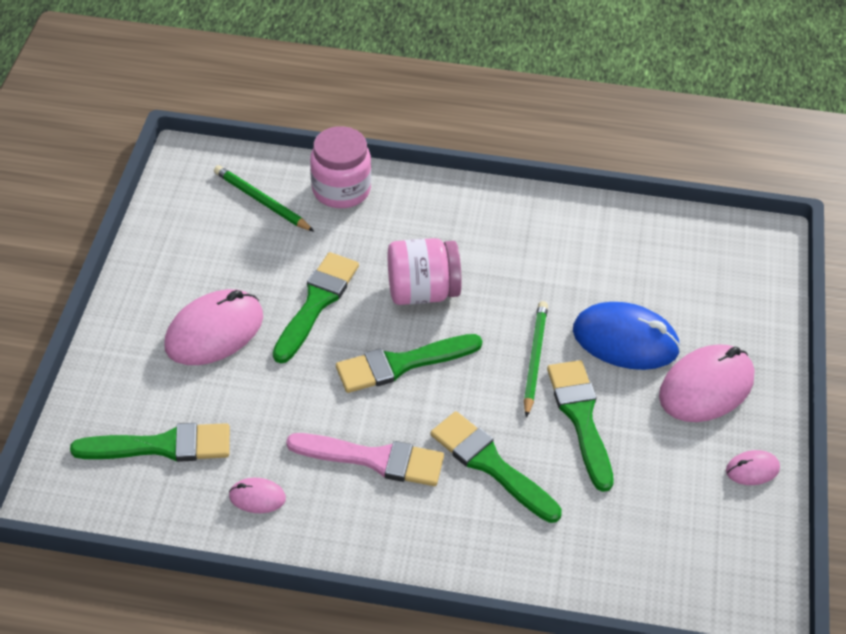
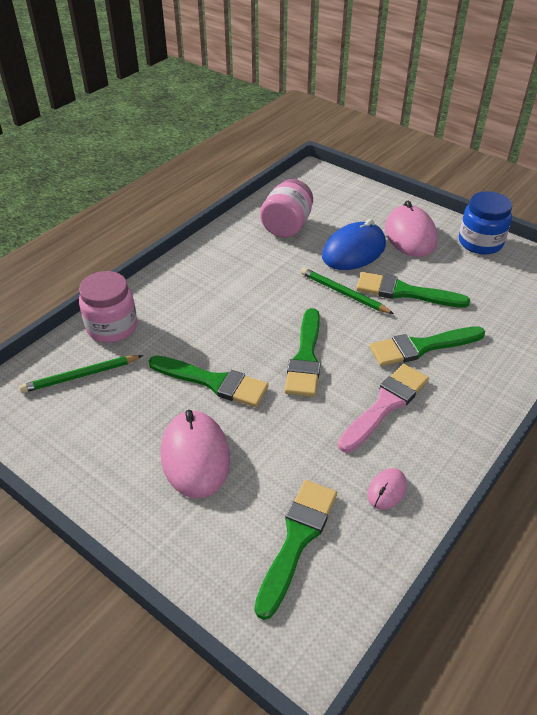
camera: 60 degrees left, 5 degrees down
green brush [273,252,359,363] -> green brush turned 150 degrees clockwise [149,356,269,407]
pink jar [388,238,462,305] -> pink jar moved to [260,179,313,238]
pink mouse [726,450,780,485] -> blue jar [459,191,512,255]

